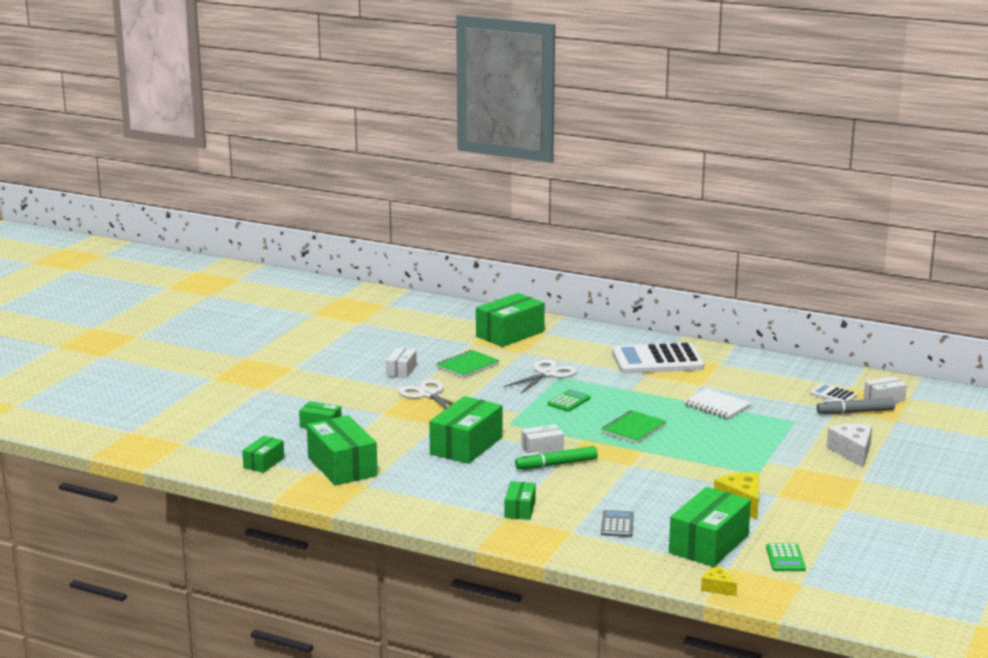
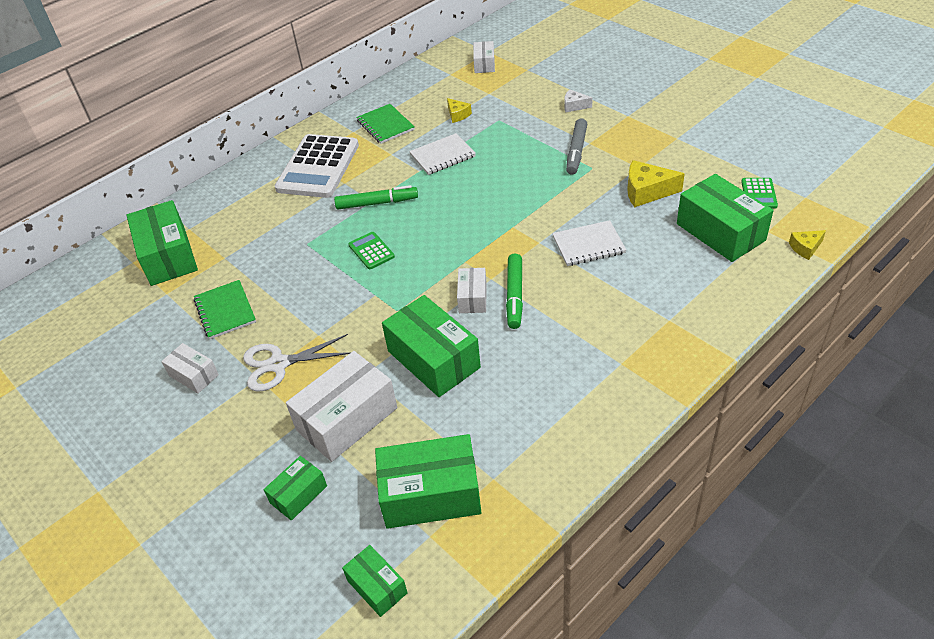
camera: 65 degrees left, 25 degrees up
white scissors [504,359,577,393] -> none
green box [505,481,536,520] -> none
green notebook [601,410,667,443] -> green notebook moved to [356,104,415,144]
grey calculator [601,510,634,537] -> none
green calculator [766,544,806,571] -> green calculator turned 75 degrees clockwise [741,178,778,209]
white calculator [810,384,857,401] -> none
grey marker [817,398,895,414] -> grey marker moved to [566,118,587,175]
white cheese [827,424,872,468] -> white cheese [564,89,593,113], size x0.58
none -> white box [286,351,397,462]
none -> green marker [334,185,418,210]
none -> yellow cheese [447,98,472,123]
none -> white notebook [552,220,626,266]

